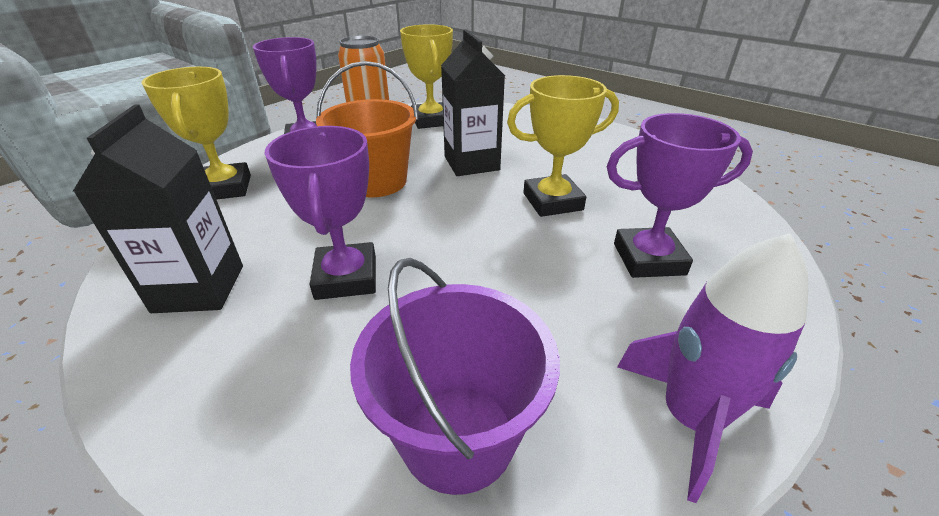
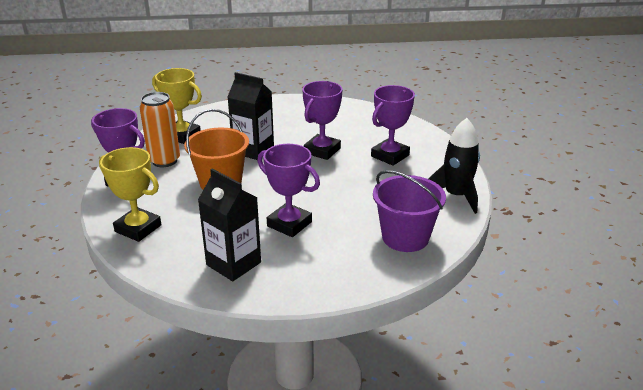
camera: 45 degrees left, 5 degrees down
yellow trophy [507,75,619,217] -> purple trophy [302,81,342,160]
purple rocket [617,233,809,503] -> black rocket [428,118,480,214]

